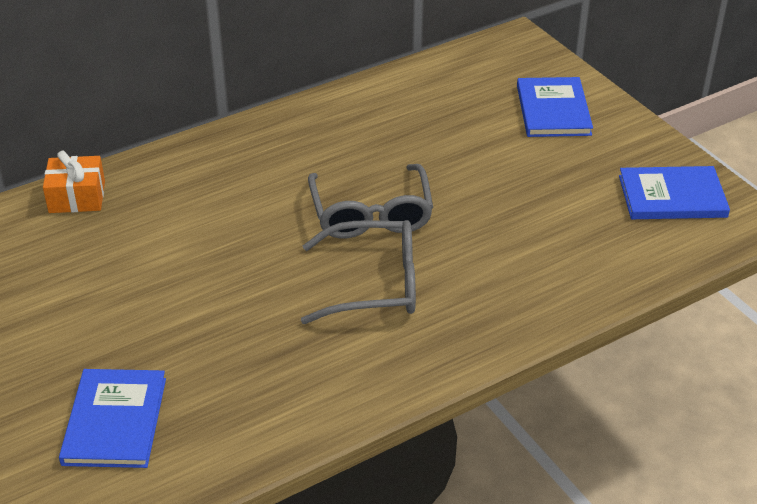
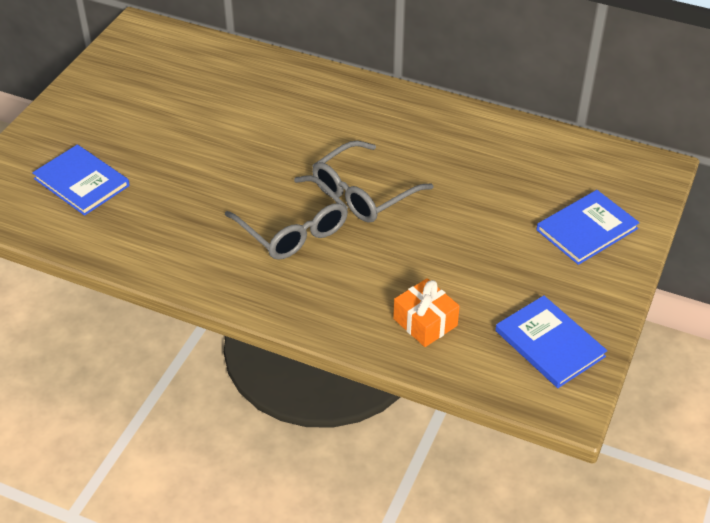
camera: 55 degrees right, 5 degrees up
orange gift [43,151,105,213] -> orange gift moved to [393,278,460,347]
blue book [59,369,166,468] -> blue book turned 75 degrees clockwise [32,144,130,216]

